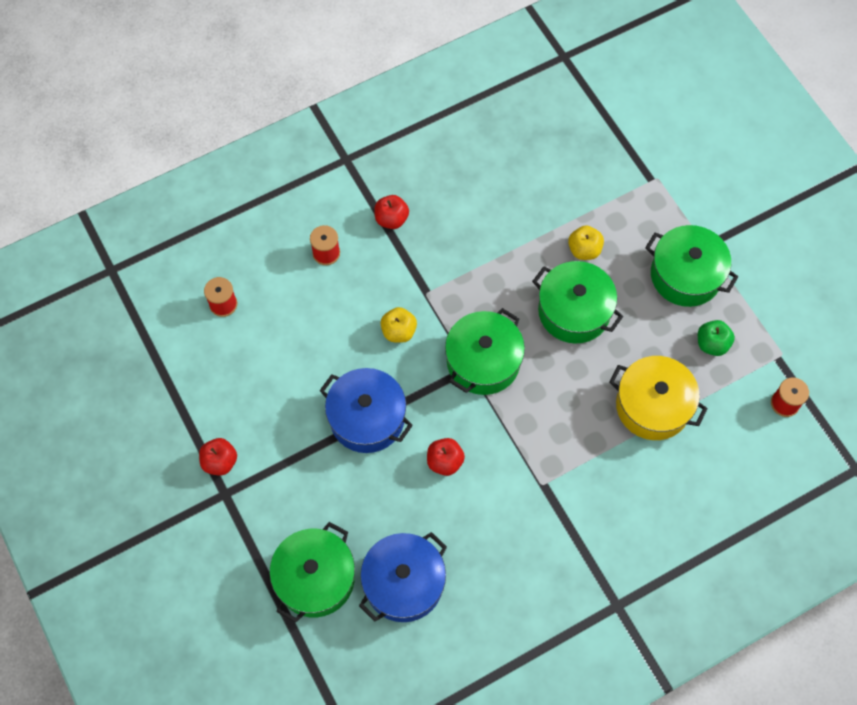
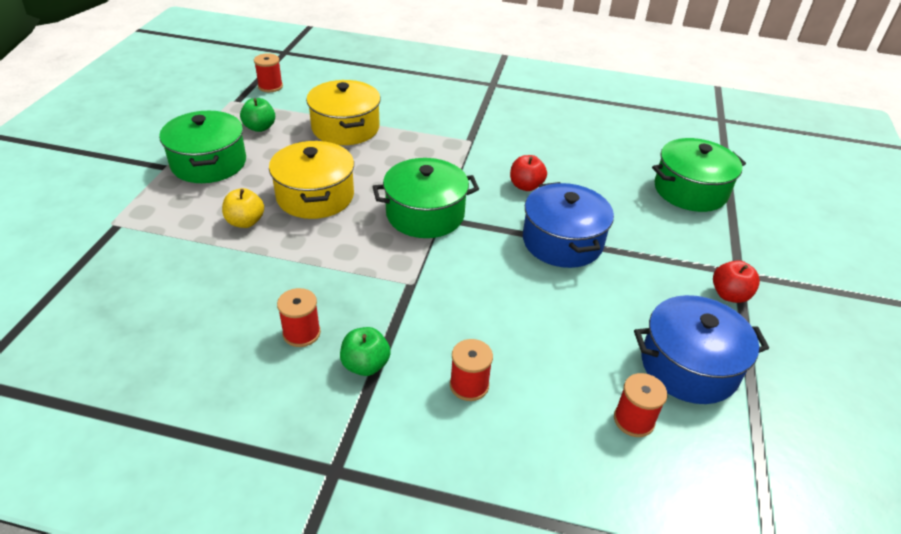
camera: 140 degrees left, 25 degrees down
blue pot [359,532,447,622] -> blue pot moved to [634,295,769,404]
red apple [374,195,409,229] -> green apple [340,327,391,376]
yellow apple [381,307,417,343] -> none
green pot [532,261,623,343] -> yellow pot [269,141,354,219]
none -> red spool [277,288,321,347]

